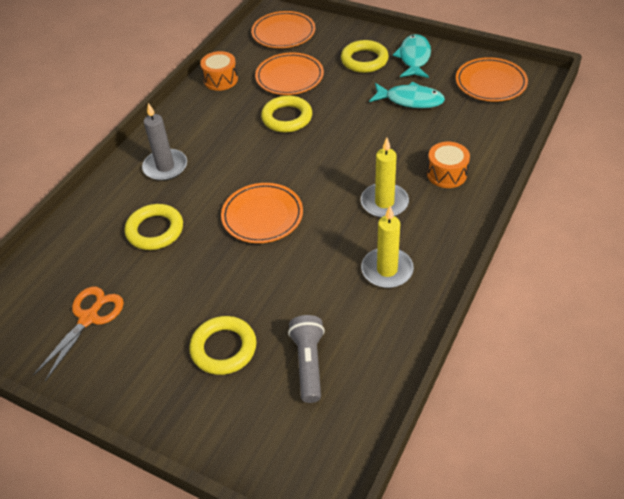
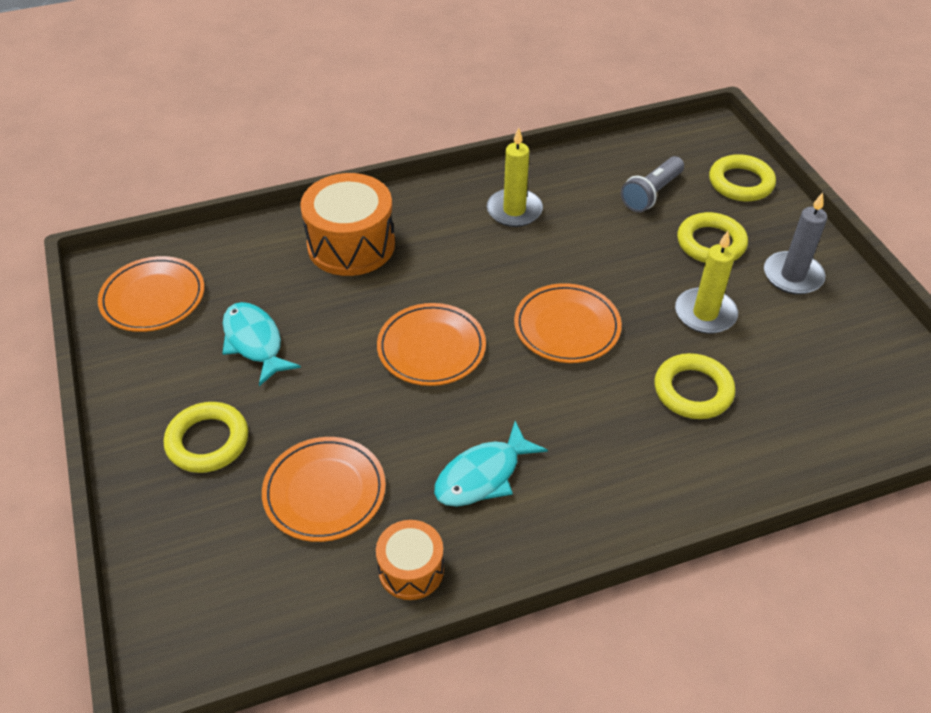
camera: 140 degrees left, 0 degrees up
orange scissors [33,287,124,382] -> none
grey candle [142,103,187,181] -> grey candle moved to [764,192,827,295]
orange plate [251,11,315,48] -> orange plate moved to [377,303,486,386]
yellow ring [261,96,312,133] -> yellow ring moved to [709,154,776,201]
yellow candle [361,138,409,218] -> yellow candle moved to [675,231,738,334]
turquoise fish [393,34,431,78] -> turquoise fish moved to [434,421,548,506]
orange drum [427,142,470,188] -> orange drum [300,173,395,276], size x1.76

